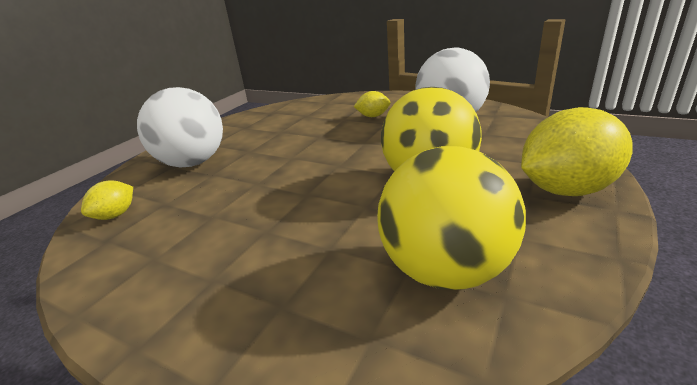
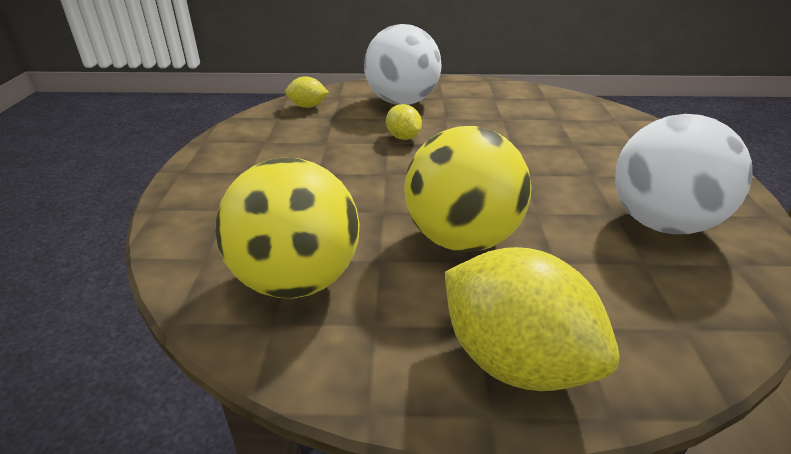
camera: 60 degrees right, 5 degrees up
yellow lemon [354,91,390,117] -> yellow lemon moved to [386,104,422,140]

